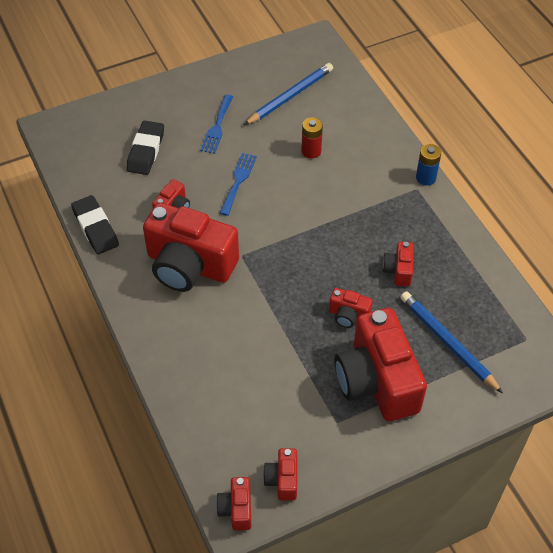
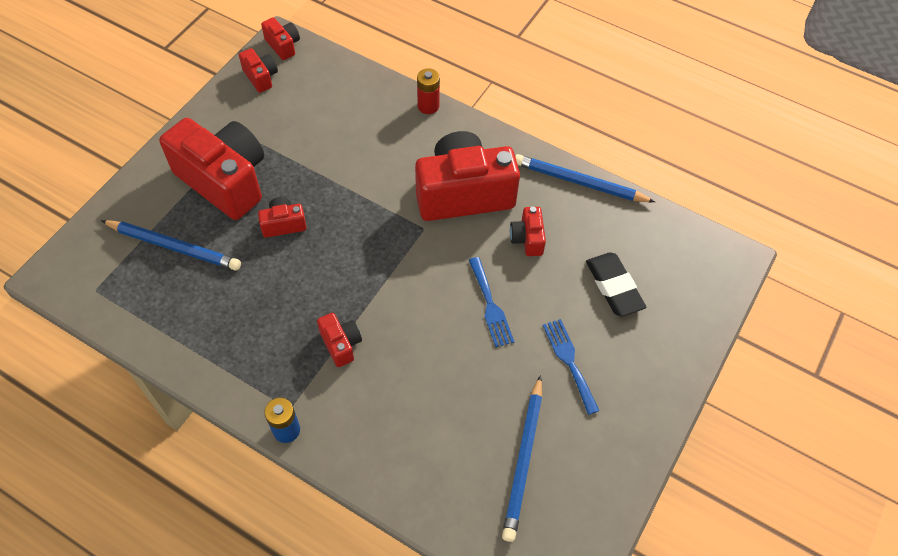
camera: 145 degrees right, 5 degrees up
black eraser [71,195,119,254] -> blue pencil [515,154,655,202]
red battery [301,117,323,159] -> red battery moved to [417,68,440,114]
red camera [383,242,414,287] -> red camera moved to [317,313,362,367]

